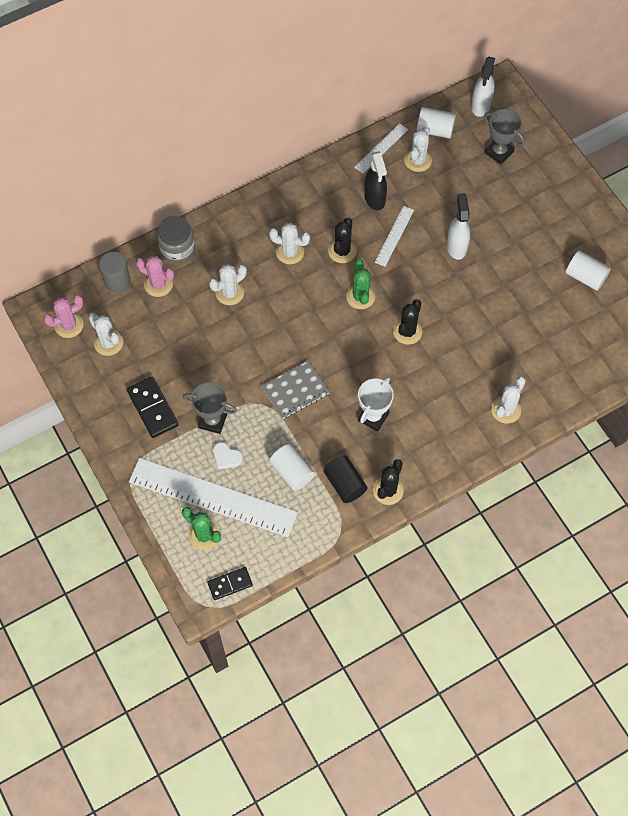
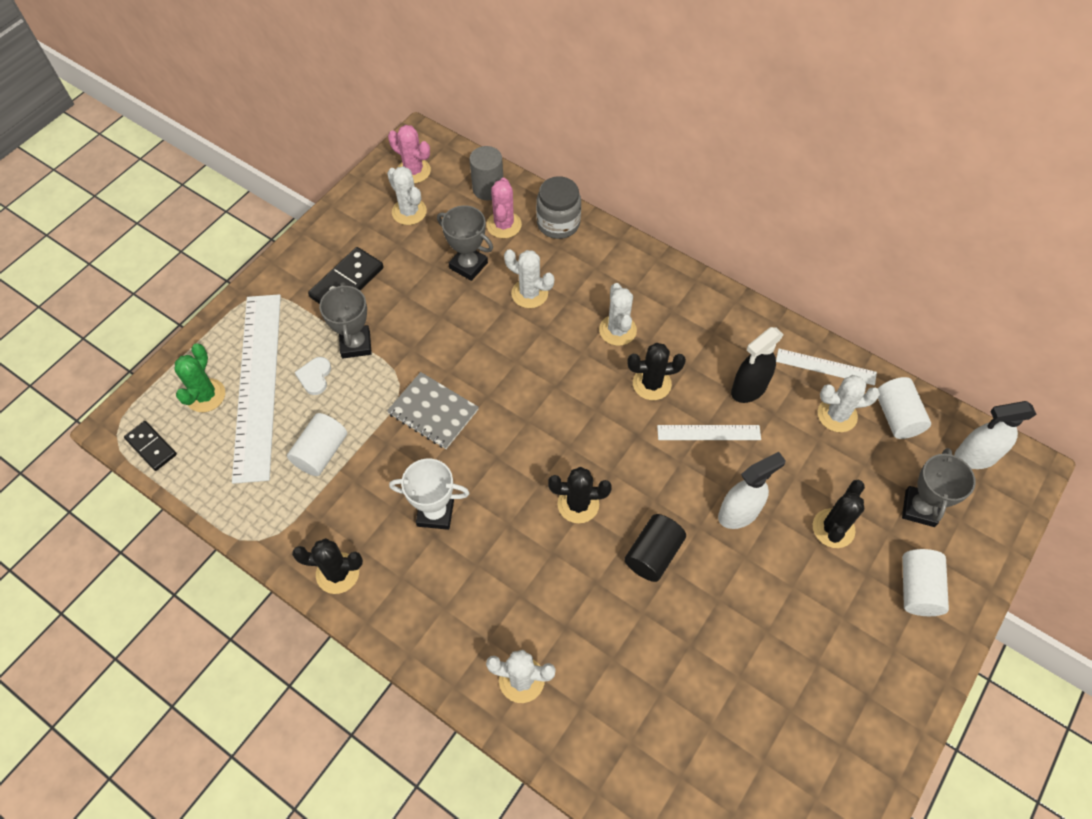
camera: 65 degrees right, 5 degrees down
white cactus [88,313,123,356] -> white cactus turned 60 degrees counterclockwise [387,166,427,225]
black cylinder [324,456,368,503] -> black cylinder moved to [624,514,686,582]
green cactus [346,259,375,309] -> none
white cylinder [566,250,611,291] -> white cylinder moved to [902,549,949,616]
none -> grey trophy [437,205,493,281]
none -> black cactus [813,480,865,548]

